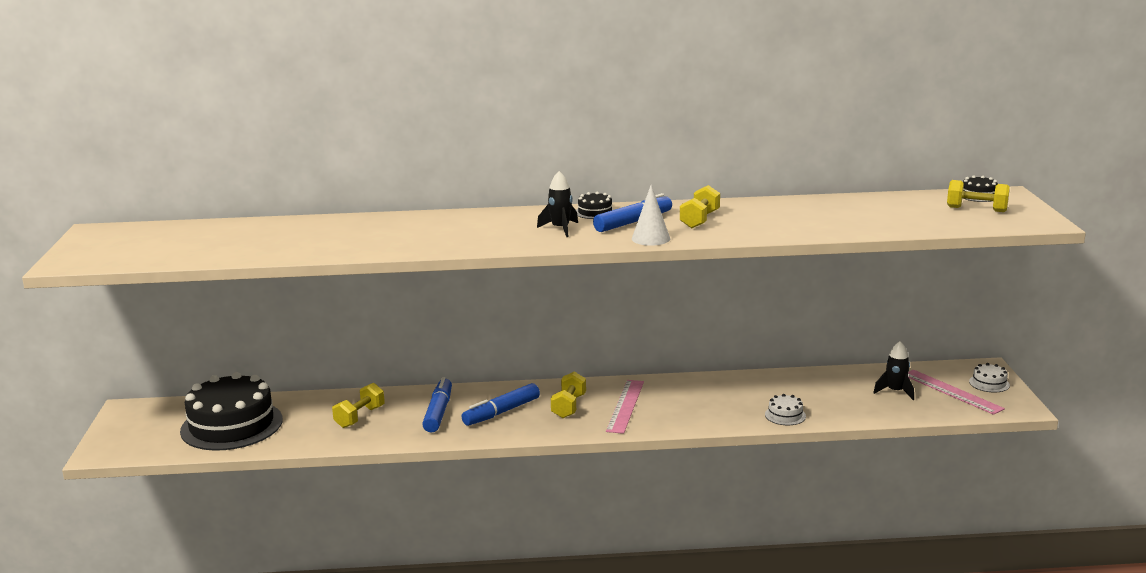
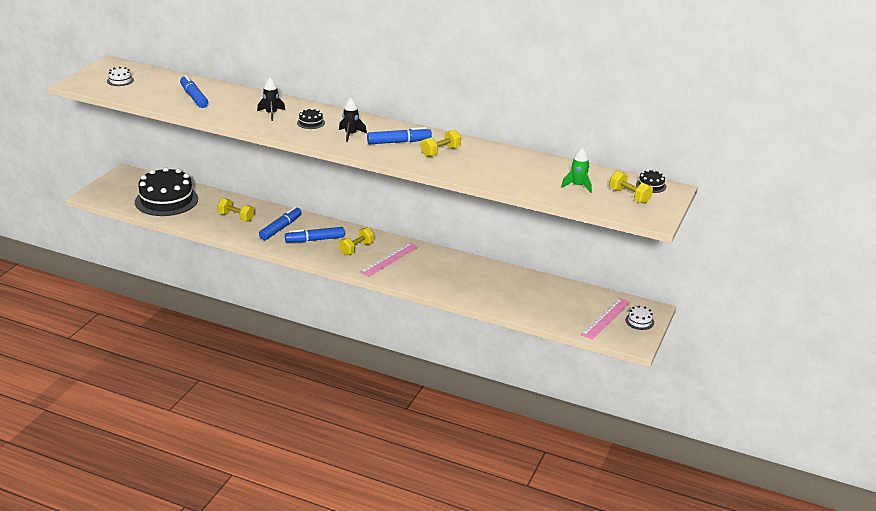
camera: 25 degrees right, 10 degrees up
yellow dumbbell [332,383,385,428] -> yellow dumbbell turned 60 degrees clockwise [217,198,254,222]
black cake [576,192,614,219] -> black cake moved to [297,108,325,129]
white cone [632,185,670,246] -> none
white cake [765,394,806,425] -> white cake moved to [107,67,134,86]
black rocket [873,341,914,400] -> black rocket moved to [257,78,285,121]
pink ruler [908,370,1005,415] -> pink ruler turned 45 degrees clockwise [581,298,630,340]
none -> blue marker [180,75,208,108]
none -> green rocket [561,147,592,193]

